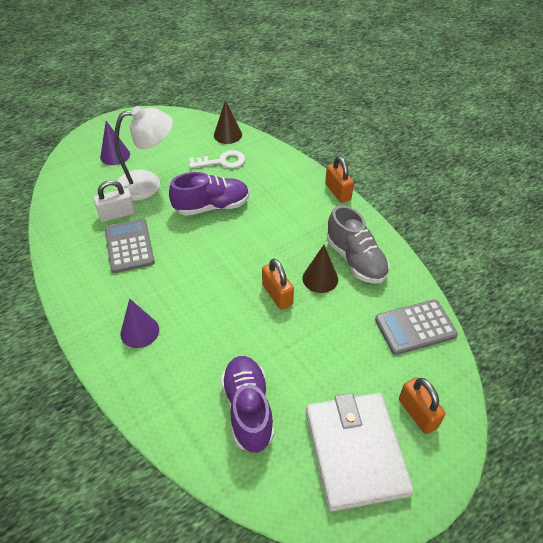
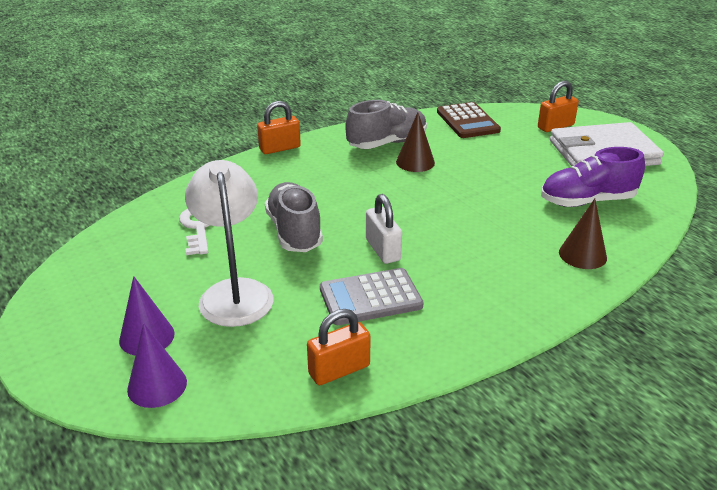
camera: 90 degrees left, 15 degrees down
white padlock [94,180,135,222] -> white padlock moved to [366,194,402,264]
purple cone [121,298,159,348] -> purple cone moved to [127,323,187,408]
purple shoe [169,172,249,216] -> grey shoe [265,182,323,252]
brown cone [214,100,242,144] -> brown cone moved to [559,198,607,269]
orange padlock [262,259,294,310] -> orange padlock moved to [307,309,371,385]
grey calculator [375,299,458,355] -> brown calculator [437,102,501,138]

